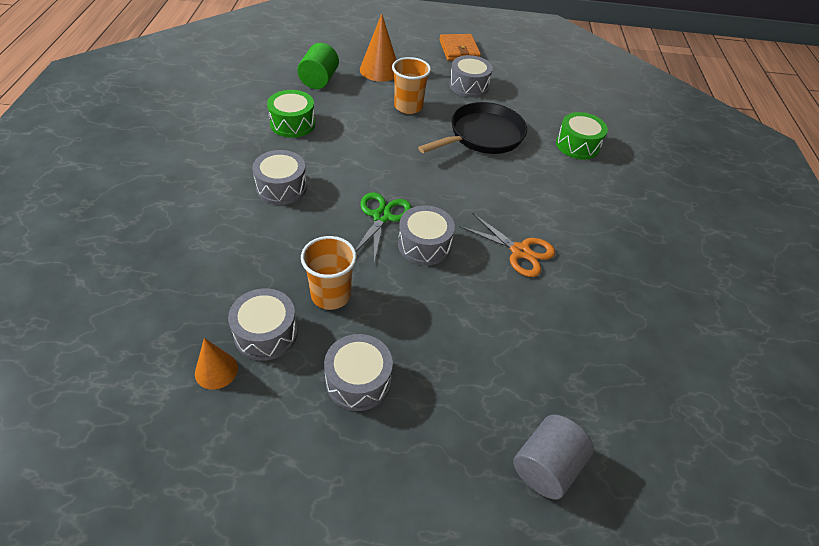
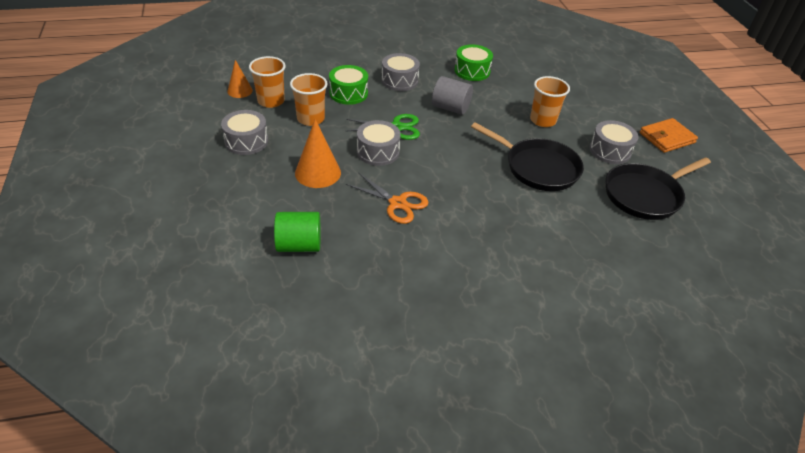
camera: 75 degrees right, 5 degrees down
grey drum [228,288,298,361] -> orange cup [249,56,286,108]
green cylinder [297,43,339,89] -> green cylinder moved to [274,212,321,252]
orange cone [360,14,397,82] -> orange cone moved to [295,119,341,188]
orange scissors [459,213,555,277] -> orange scissors turned 75 degrees counterclockwise [346,173,428,224]
grey cylinder [513,415,594,500] -> grey cylinder moved to [432,76,473,115]
green drum [556,112,608,160] -> green drum moved to [329,65,368,105]
none -> black pan [605,157,711,220]

